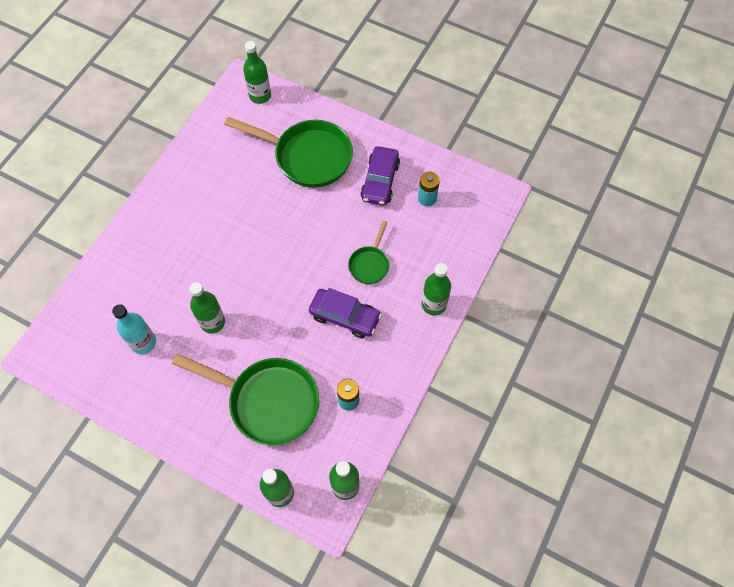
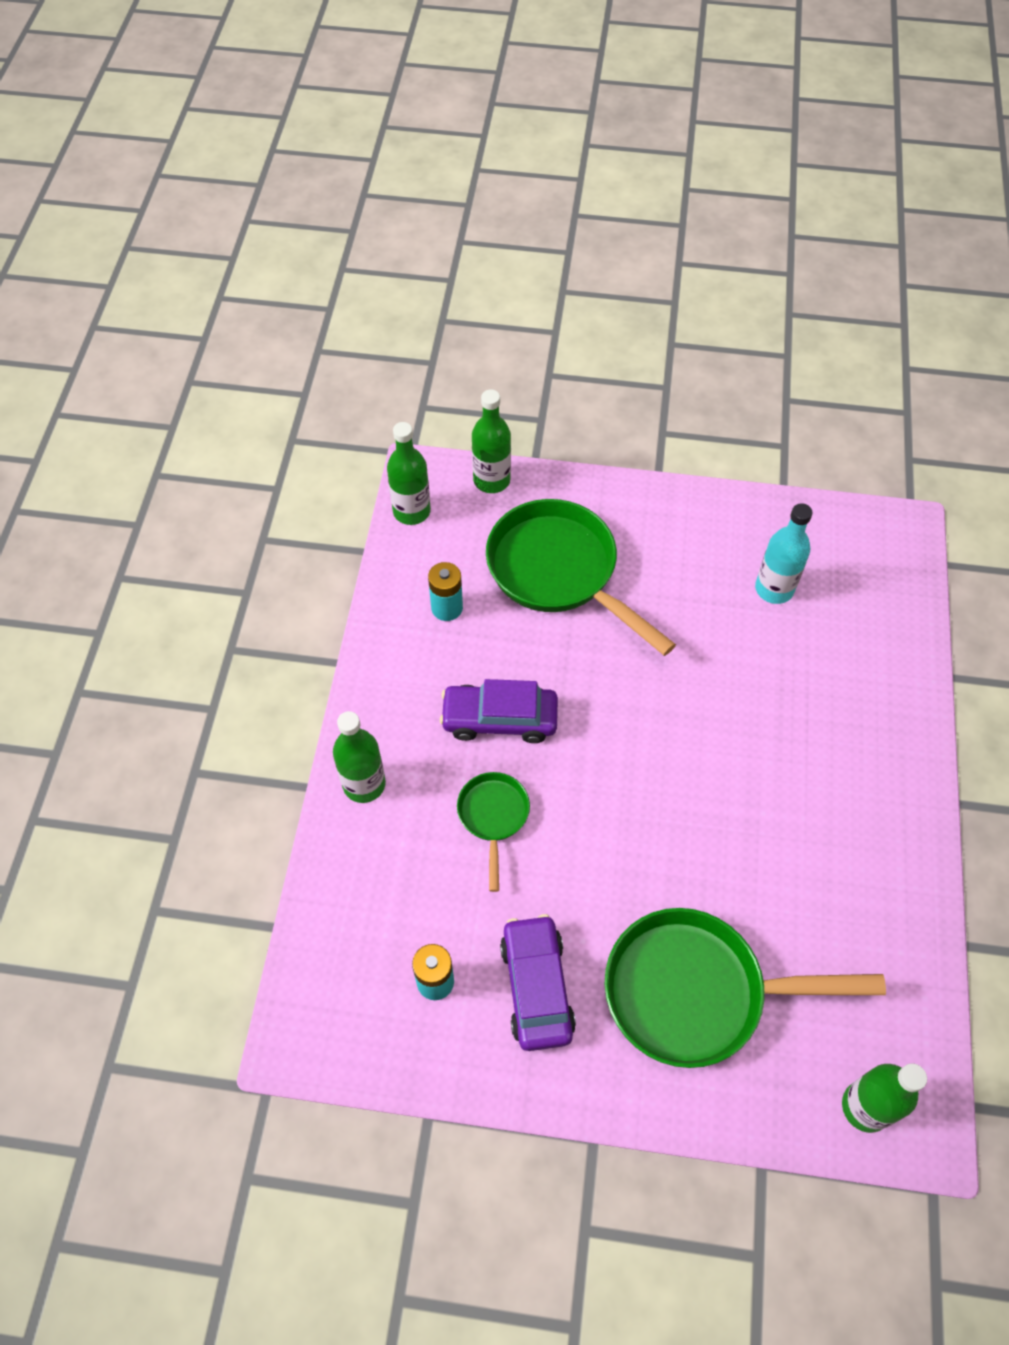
camera: 160 degrees right, 5 degrees down
green pan [172,354,319,445] -> green pan turned 45 degrees clockwise [486,499,676,656]
green bottle [189,282,225,334] -> none

